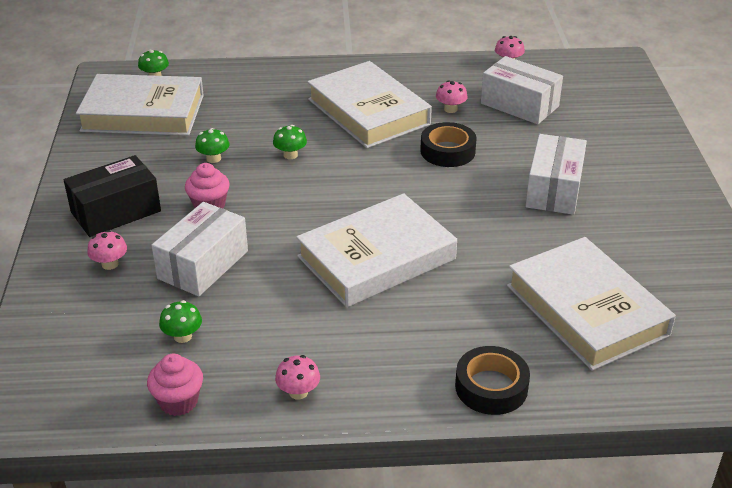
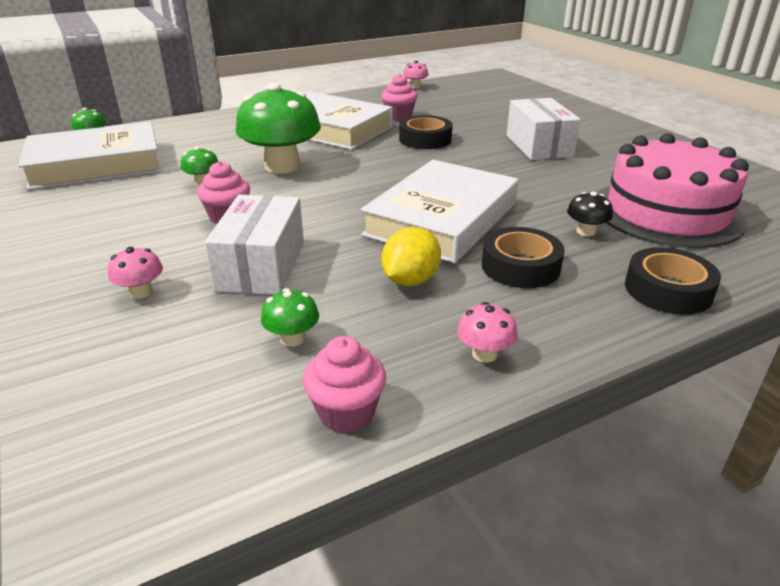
camera: 25 degrees left, 5 degrees down
black box [64,155,161,237] -> none
green mushroom [273,125,307,159] -> green mushroom [236,83,321,173], size x2.30
pink mushroom [436,80,468,113] -> pink cupcake [381,74,417,121]
white box [481,56,563,124] -> none
white book [507,237,676,371] -> pink cake [597,133,749,248]
none -> yellow lemon [381,227,441,286]
none -> black tape [482,227,565,288]
none -> black mushroom [567,191,613,237]

